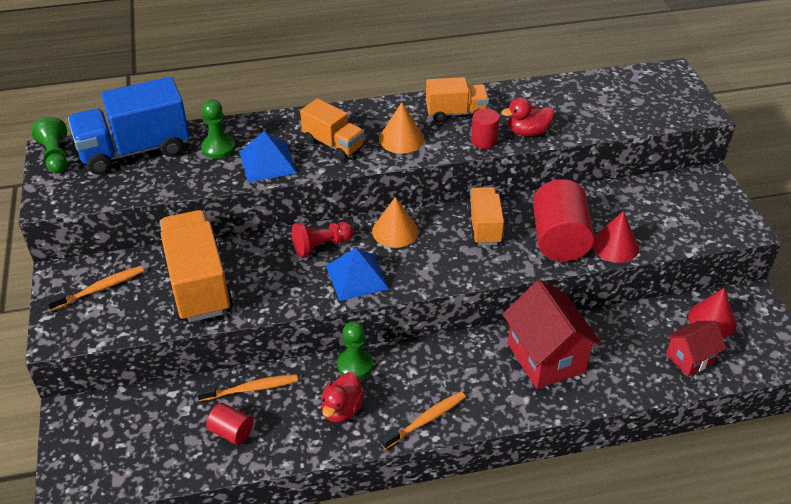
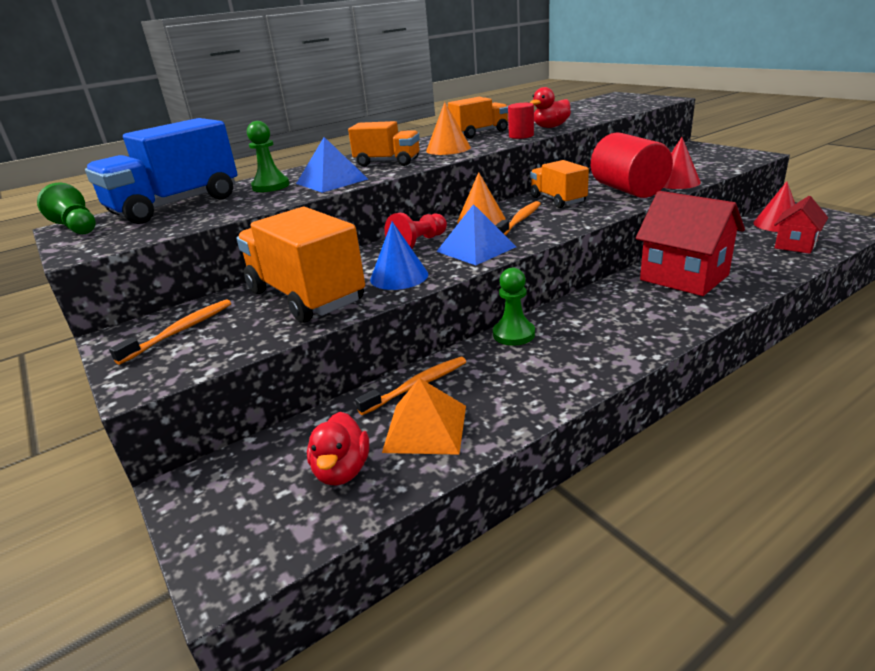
camera: 20 degrees left, 15 degrees down
red cylinder [206,403,253,445] -> orange pyramid [382,378,466,455]
red duck [321,372,364,423] -> red duck moved to [307,412,369,486]
orange toothbrush [381,392,466,449] -> orange toothbrush moved to [495,201,541,236]
none -> blue cone [370,222,428,290]

